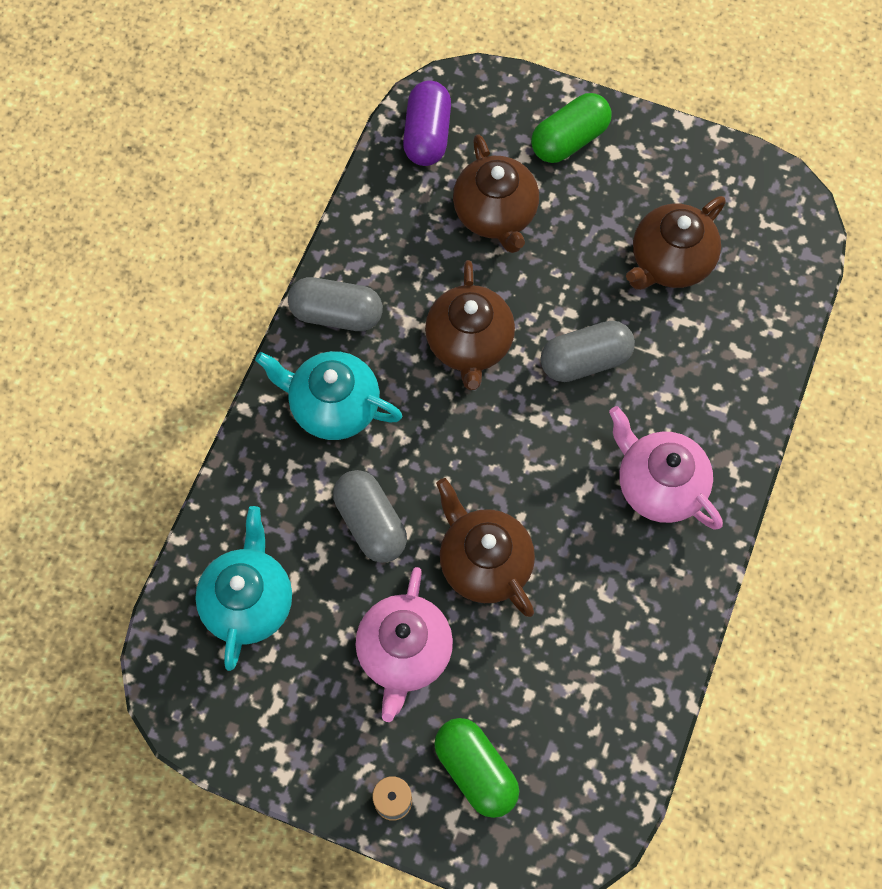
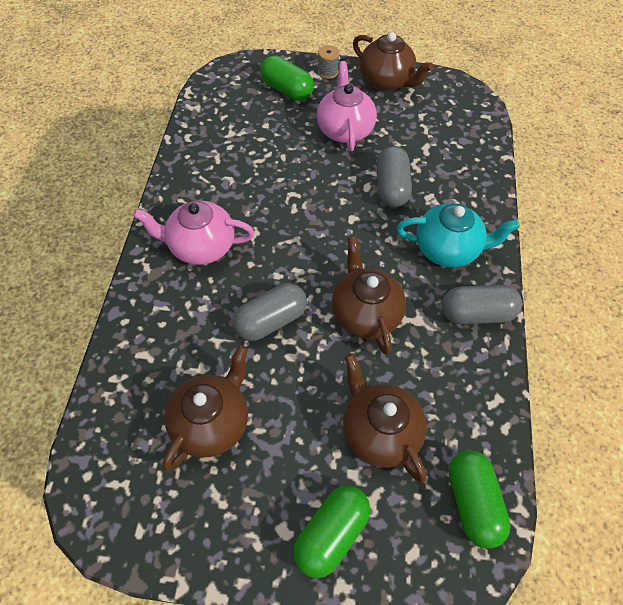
camera: 165 degrees right, 10 degrees down
turquoise teapot [195,506,292,671] -> none
grey capsule [333,470,407,563] -> grey capsule turned 45 degrees clockwise [377,146,412,207]
purple capsule [403,81,451,166] -> green capsule [449,450,511,549]
brown teapot [436,478,535,617] -> brown teapot moved to [353,32,433,91]
pink teapot [609,406,723,530] -> pink teapot turned 150 degrees clockwise [133,201,254,265]

